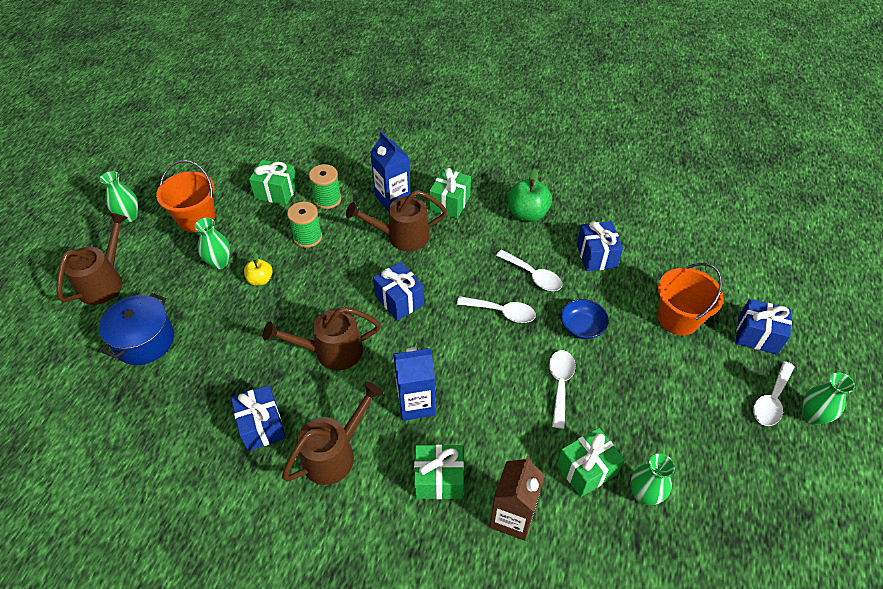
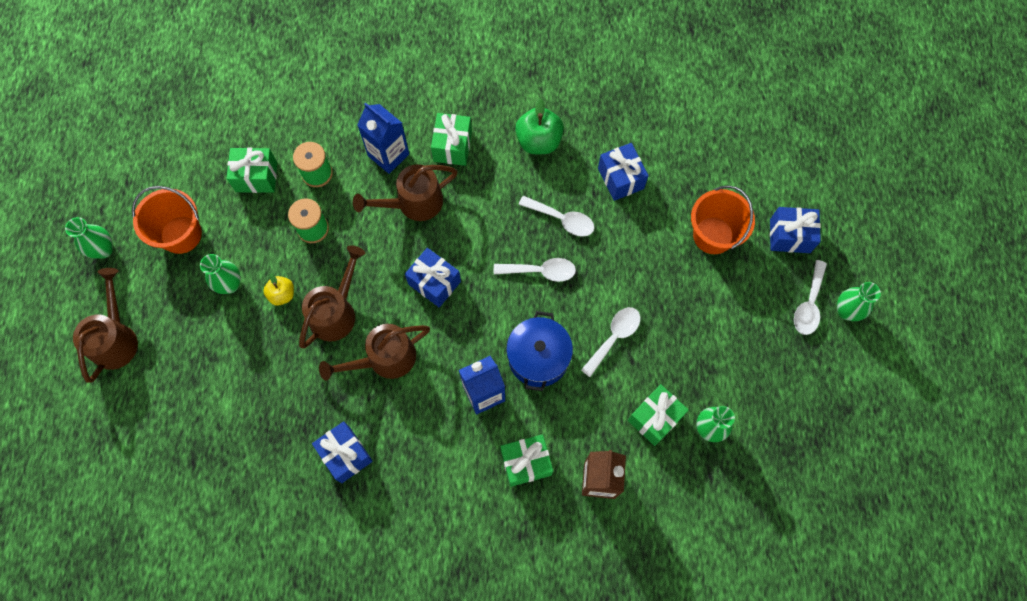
camera: 15 degrees left, 20 degrees up
blue pot [99,293,174,365] -> blue pot moved to [506,311,573,391]
brown watering can [282,382,383,485] -> brown watering can moved to [299,245,365,348]
white spoon [549,350,576,429] -> white spoon turned 45 degrees clockwise [581,307,640,377]
blue bowl [561,299,609,339] -> none

